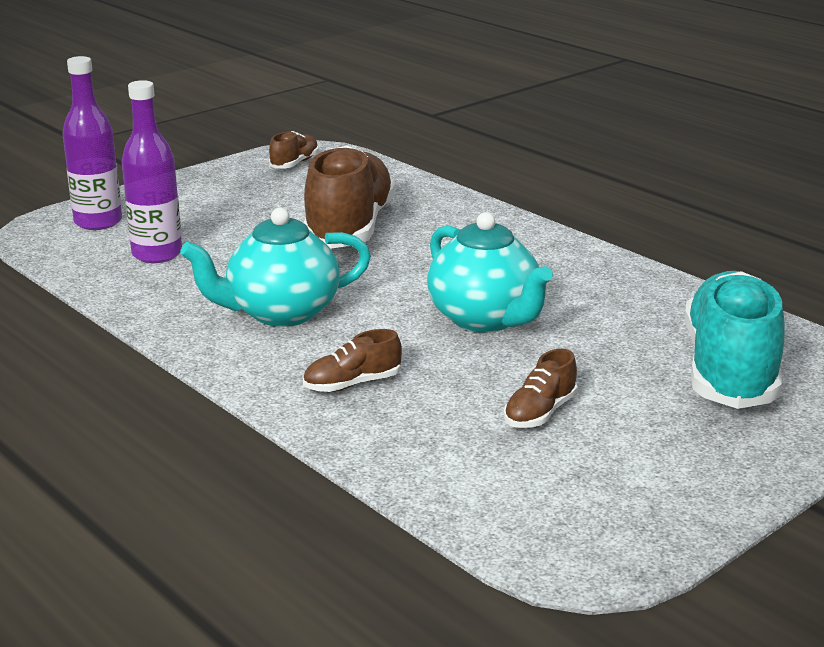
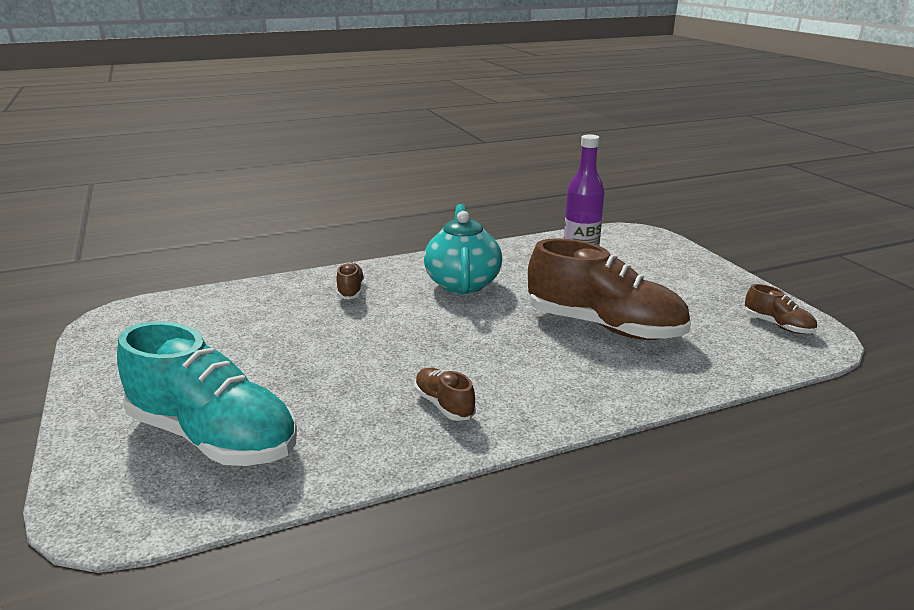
camera: 110 degrees right, 0 degrees up
purple bottle [62,56,122,230] -> none
turquoise teapot [427,212,553,332] -> none
brown shoe [504,349,578,428] -> brown shoe moved to [415,368,476,421]

